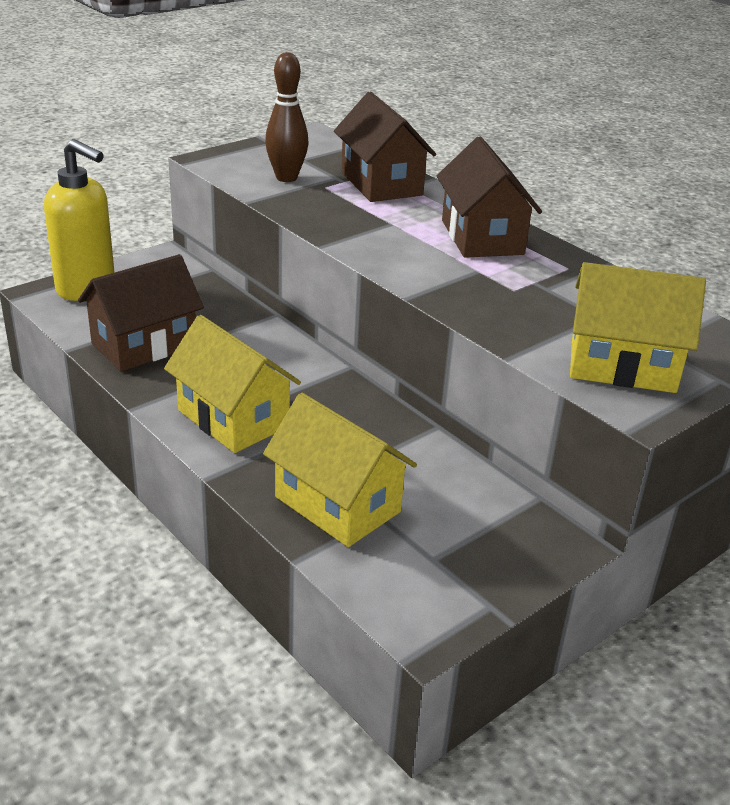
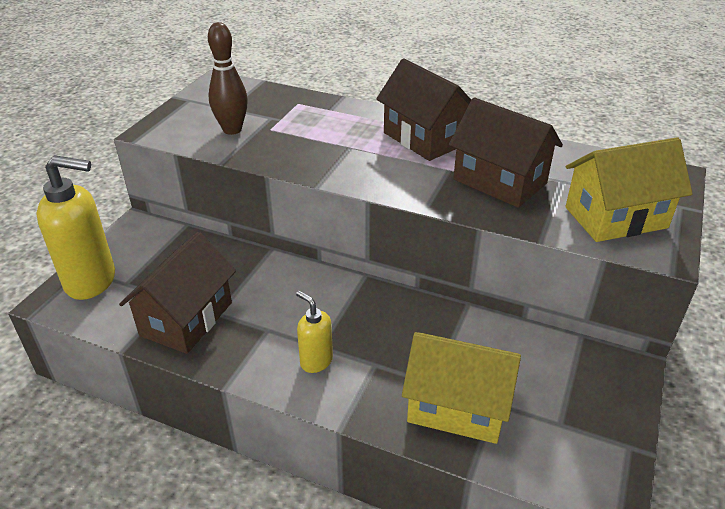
camera: 25 degrees left, 5 degrees up
yellow house [164,315,301,453] -> yellow soap dispenser [296,291,333,373]
brown house [334,92,436,202] -> brown house moved to [449,97,563,208]

